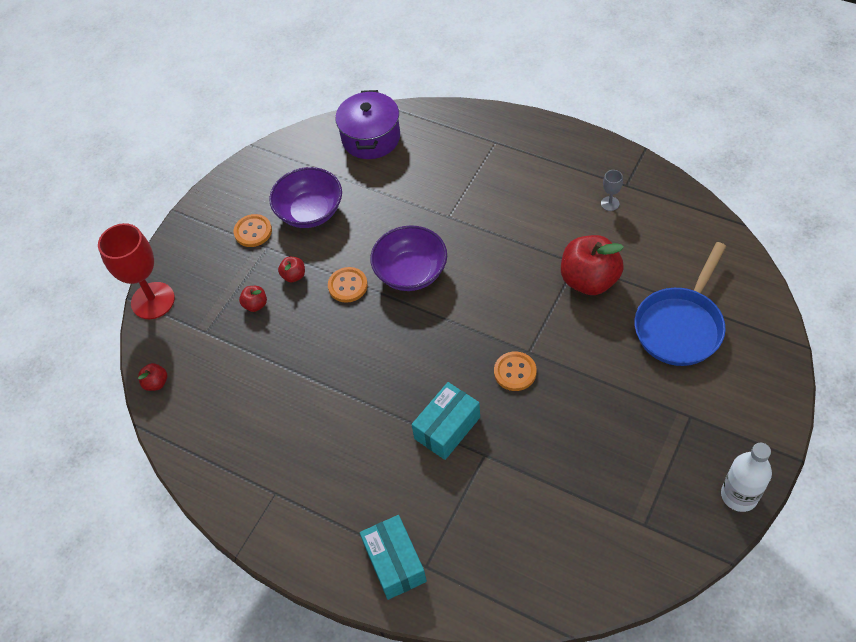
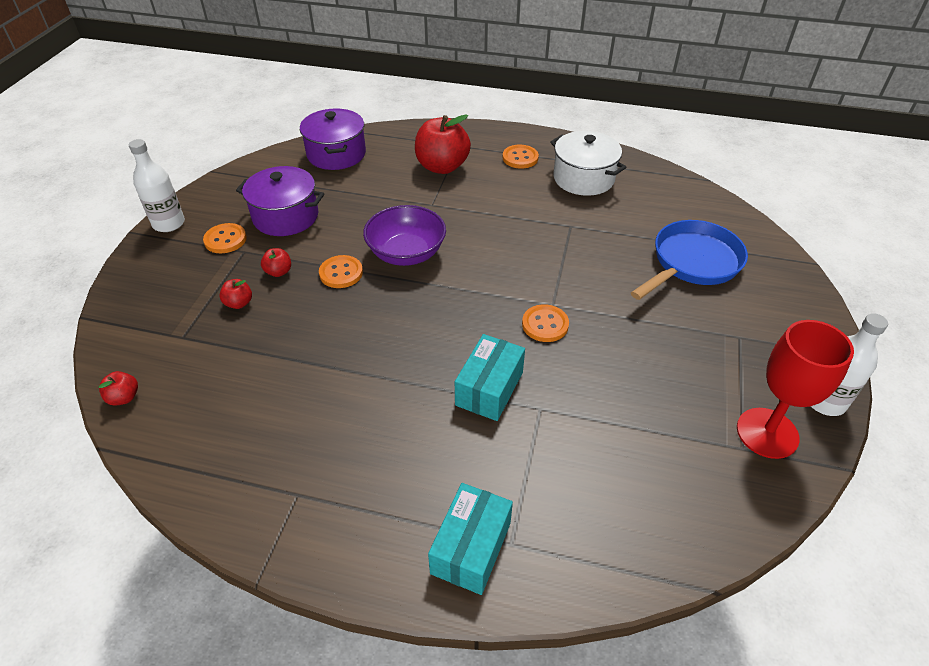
camera: 20 degrees left, 10 degrees down
red goblet [98,223,175,319] -> red goblet moved to [737,320,854,459]
purple bowl [269,167,342,228] -> purple pot [236,166,324,236]
turquoise box [360,515,427,600] -> turquoise box turned 60 degrees clockwise [428,483,513,595]
red apple [561,235,624,295] -> red apple moved to [415,114,471,174]
grey goblet [601,170,623,211] -> white pot [550,131,626,196]
blue pan [634,242,726,366] -> blue pan turned 150 degrees counterclockwise [631,220,748,300]
none -> white bottle [129,139,185,232]
none -> orange button [503,145,539,169]

